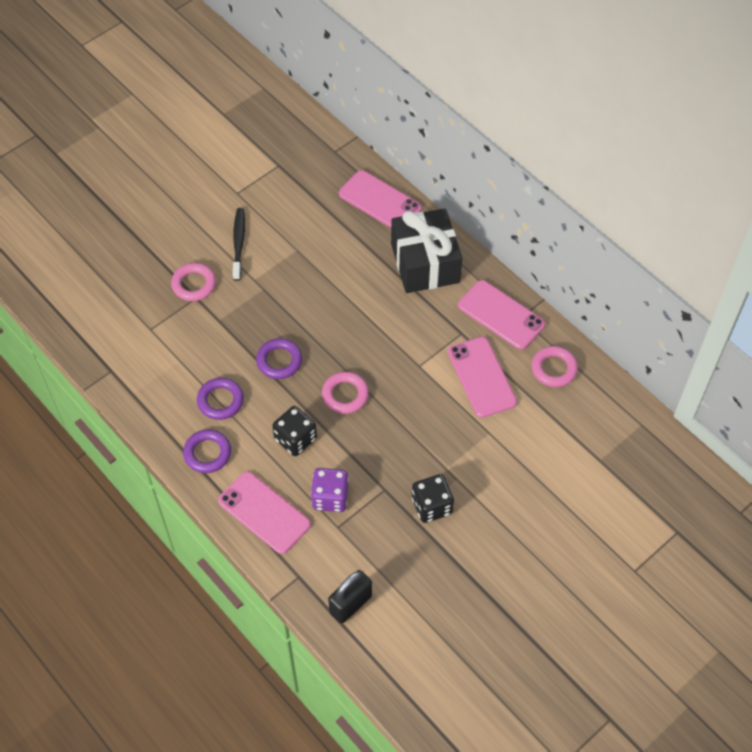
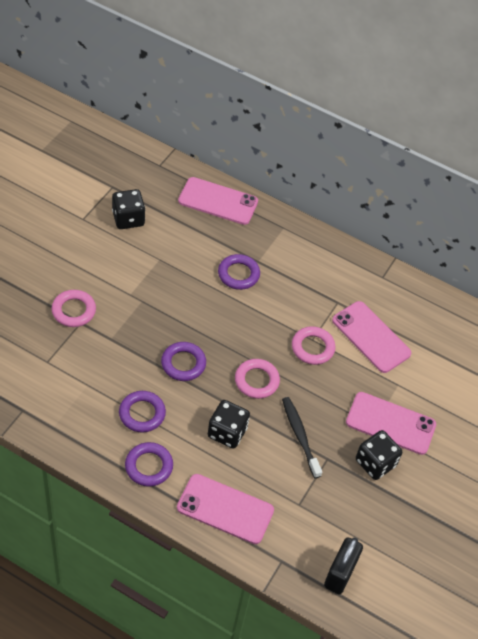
camera: 25 degrees left, 5 degrees down
black toothbrush [233,208,245,281] -> black toothbrush moved to [282,397,322,478]
purple dice [311,468,349,512] -> none
black gift [391,208,462,293] -> none
pink phone [458,280,545,350] -> pink phone moved to [346,392,436,455]
pink ring [531,346,578,387] -> pink ring moved to [292,326,336,365]
none -> black dice [112,189,145,229]
none -> purple ring [218,254,260,290]

